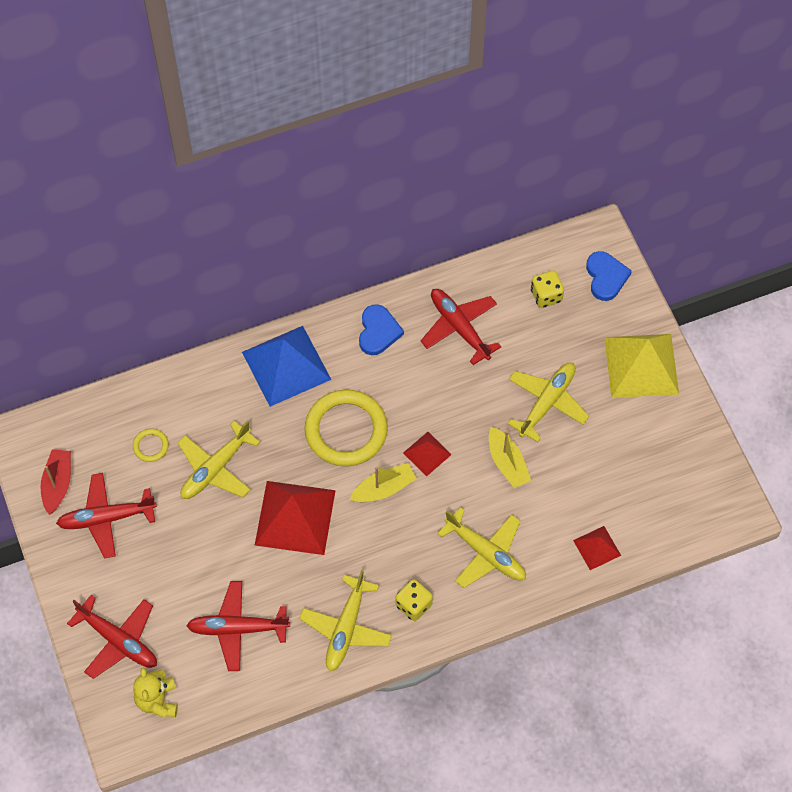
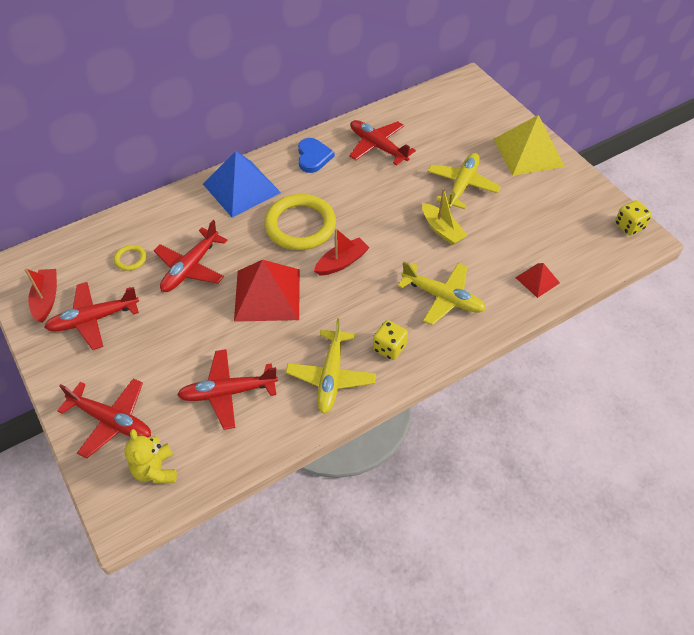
camera: 10 degrees left, 10 degrees down
yellow plane [177,420,260,499] -> red plane [154,220,227,292]
yellow boat [350,463,417,503] -> red boat [314,228,370,275]
red pyramid [403,432,452,476] -> none
yellow dice [531,270,564,308] -> yellow dice moved to [615,200,652,236]
blue heart [586,251,632,301] -> none

